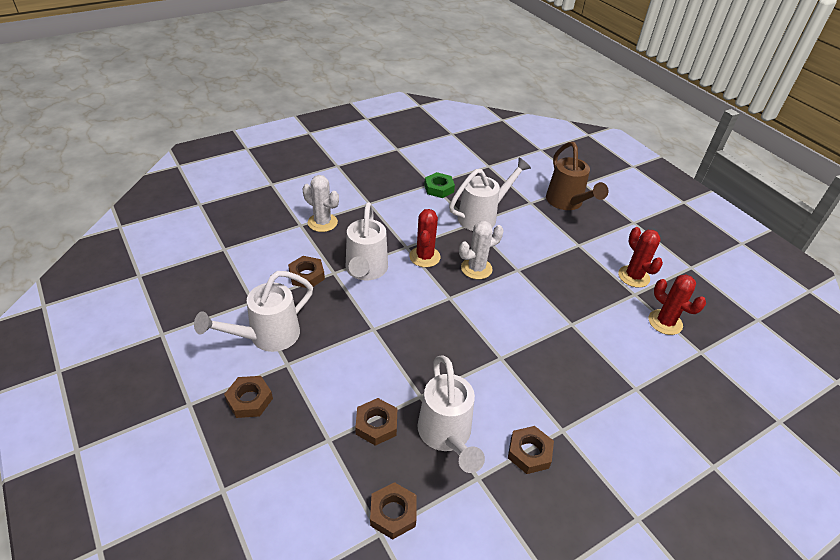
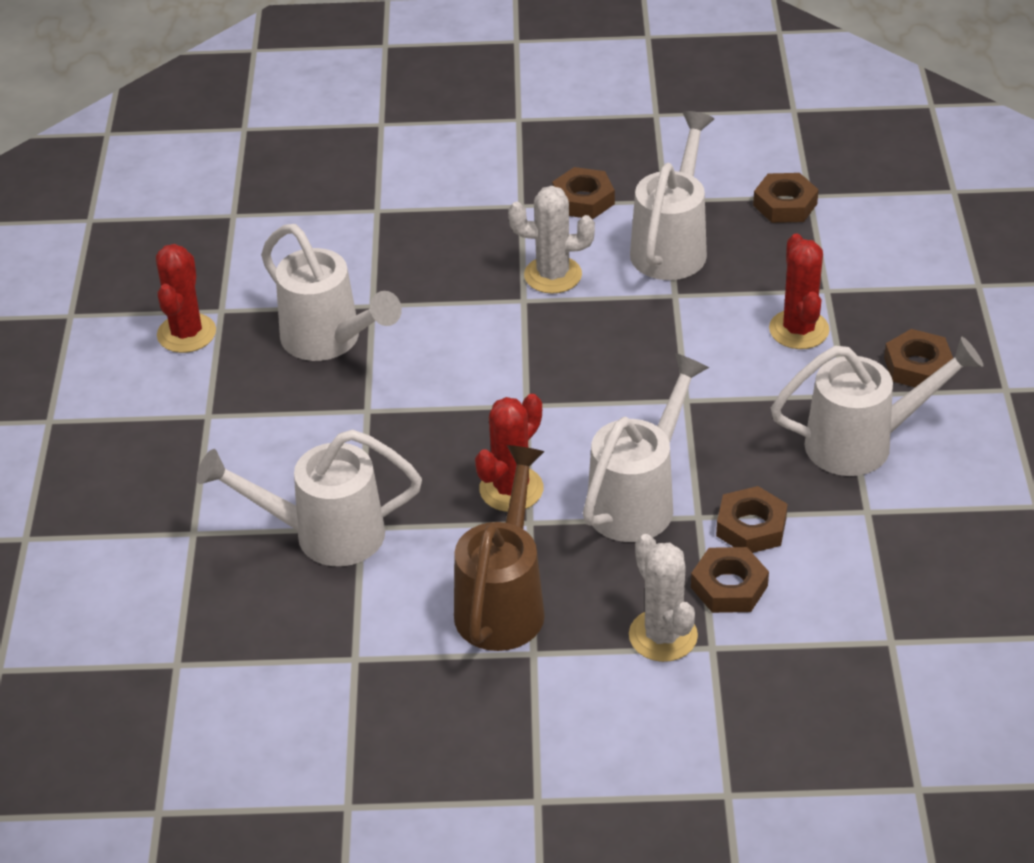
camera: 145 degrees left, 0 degrees up
brown nut [355,398,397,446] -> brown nut moved to [691,547,769,613]
green nut [424,172,455,198] -> none
white cactus [459,221,504,279] -> white cactus moved to [508,186,595,294]
brown watering can [546,142,608,210] -> brown watering can moved to [454,445,545,651]
red cactus [649,274,706,335] -> red cactus moved to [769,234,829,349]
none -> white watering can [261,224,402,361]

